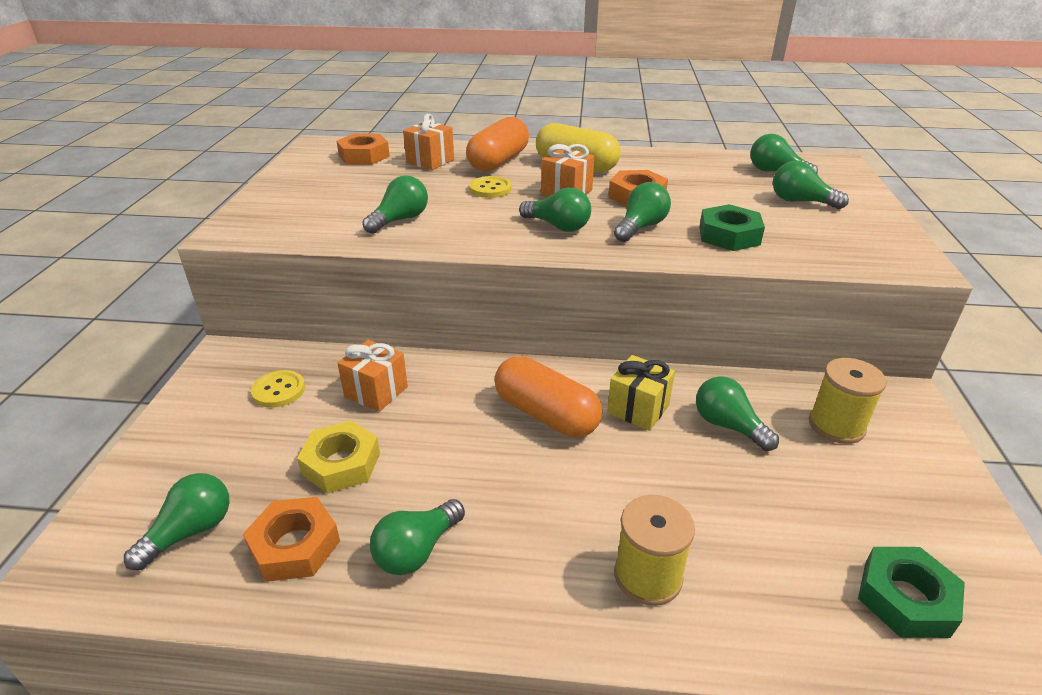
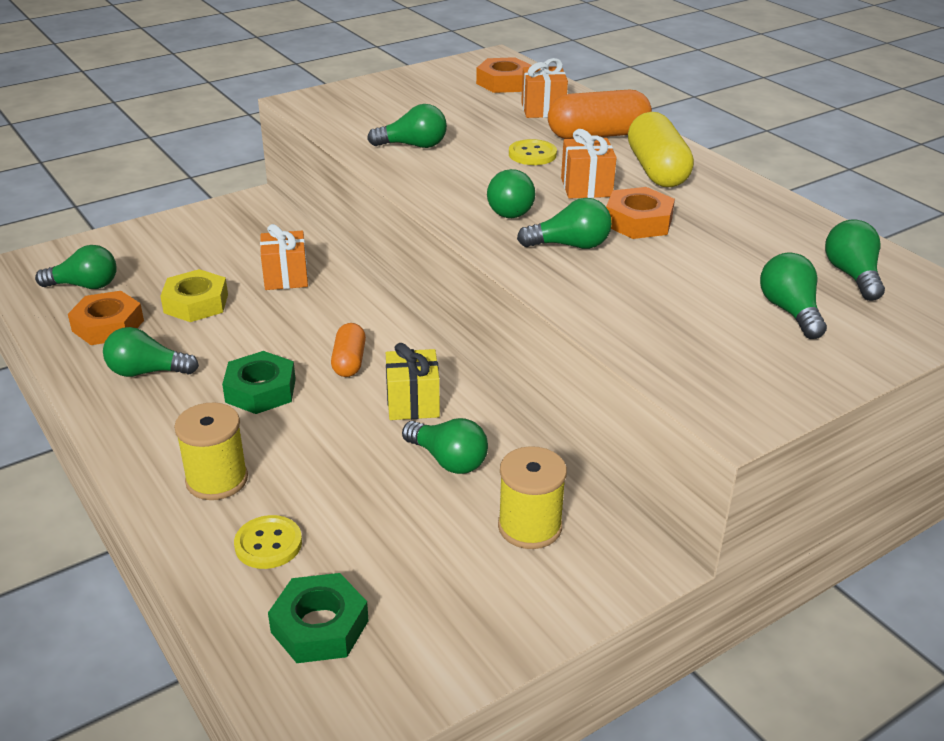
camera: 50 degrees right, 0 degrees up
yellow button [251,370,305,408] -> yellow button moved to [234,515,302,569]
orange capsule [495,356,603,438] -> orange capsule [331,323,366,377], size x0.59
green light bulb [696,376,779,451] -> green light bulb turned 120 degrees clockwise [402,418,488,474]
green nut [699,204,765,251] -> green nut moved to [222,351,296,414]

